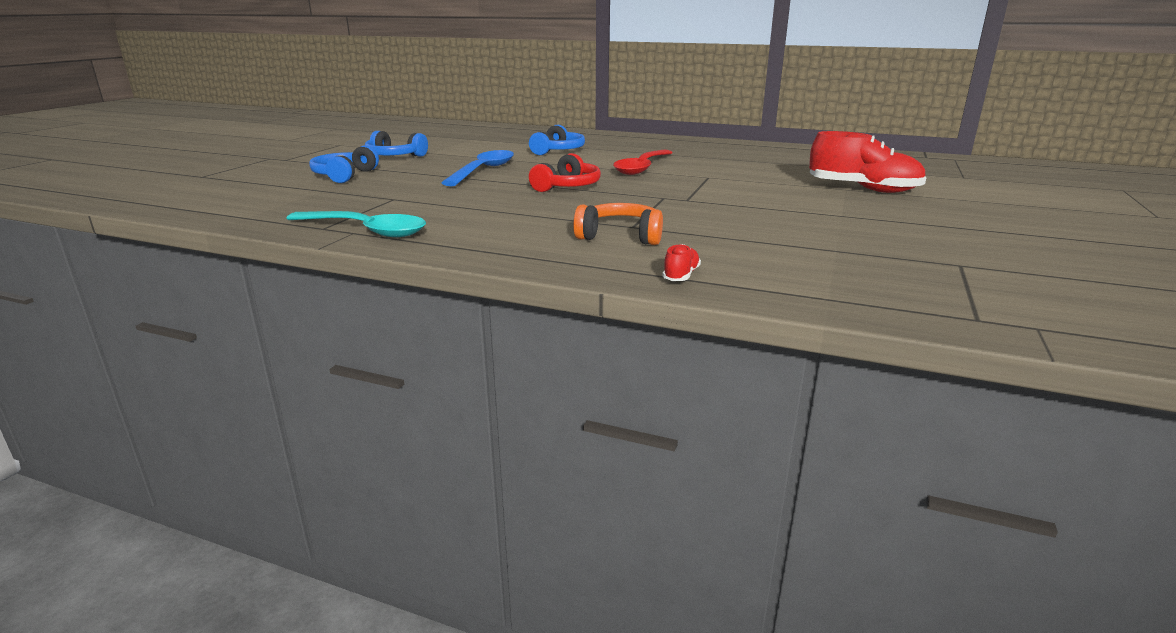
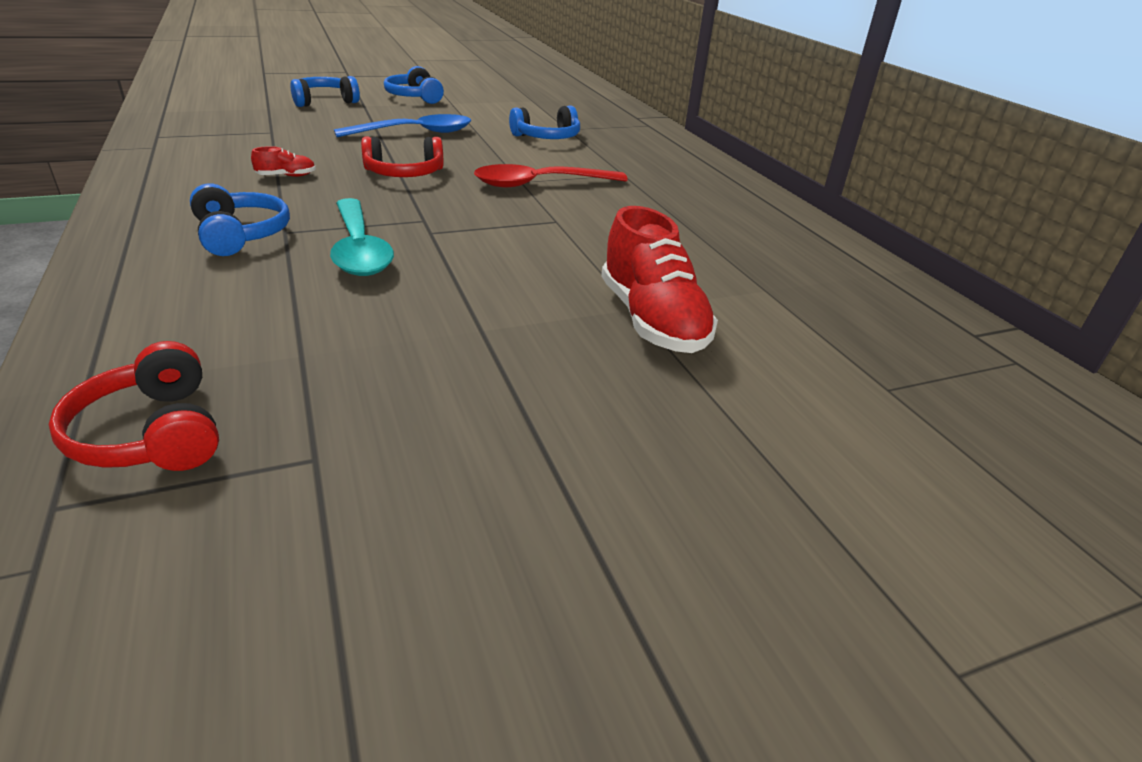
camera: 45 degrees right, 10 degrees up
turquoise spoon [286,211,426,237] -> turquoise spoon moved to [330,198,394,276]
orange headphones [573,203,663,245] -> blue headphones [190,183,290,256]
red shoe [663,244,701,281] -> red shoe moved to [251,146,316,177]
none -> red headphones [48,341,219,471]

